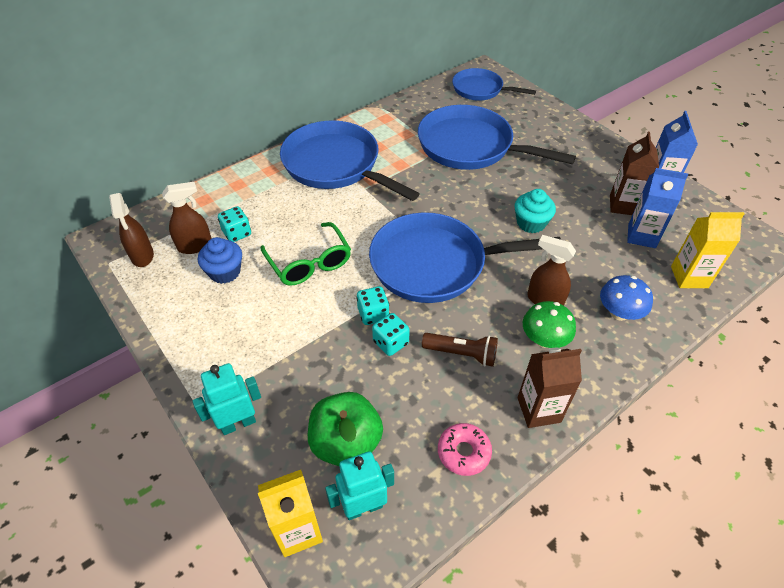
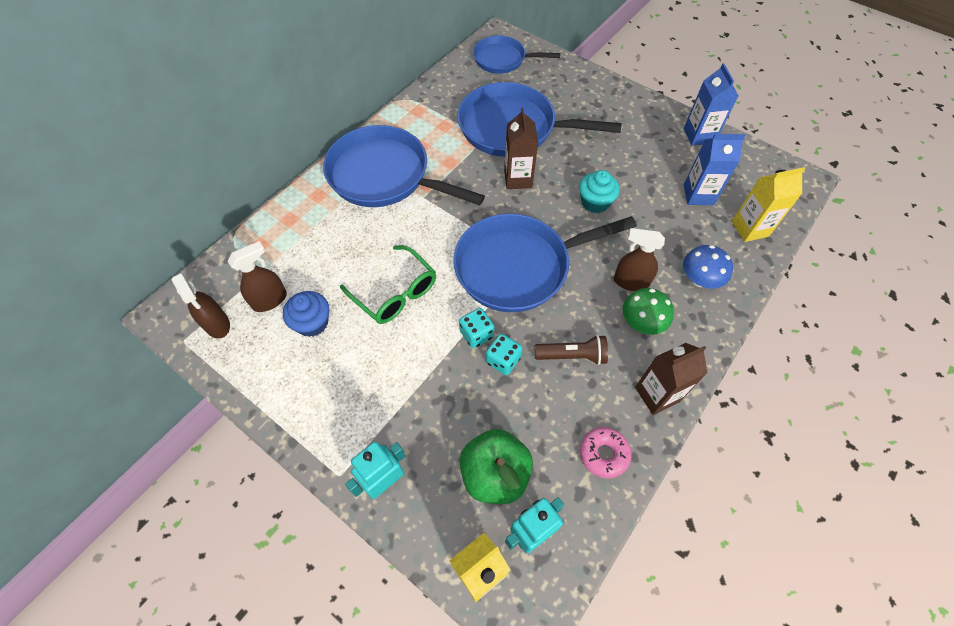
camera: 15 degrees left, 10 degrees up
turquoise dice [218,206,251,242] -> none
brown carton [610,132,659,215] -> brown carton moved to [504,108,538,189]

